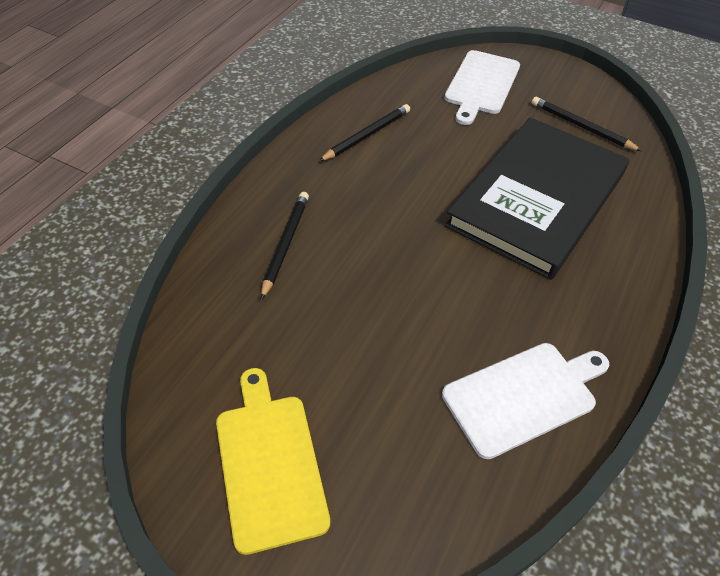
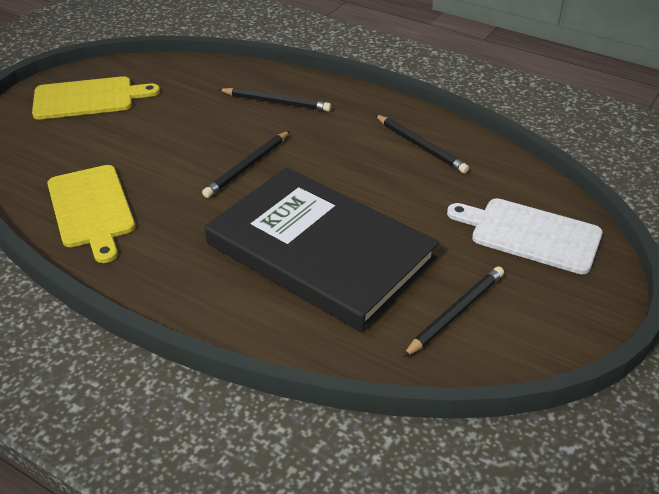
camera: 95 degrees right, 10 degrees down
white cutting board [442,343,609,459] -> yellow cutting board [47,165,135,263]
none -> black pencil [202,131,290,198]

